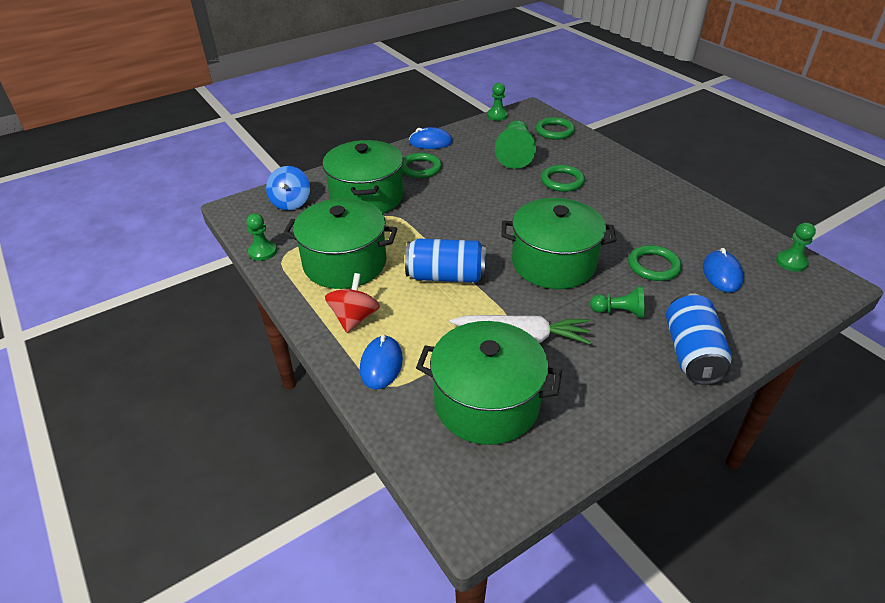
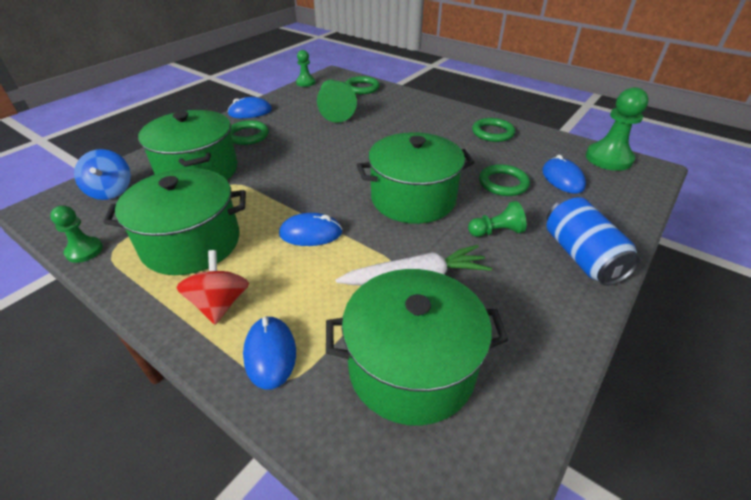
camera: 20 degrees left, 0 degrees up
blue can [405,238,486,283] -> blue mouse [279,213,342,246]
green ring [541,165,585,192] -> green ring moved to [472,118,515,142]
green pawn [776,223,816,272] -> green pawn [586,87,649,171], size x1.71

